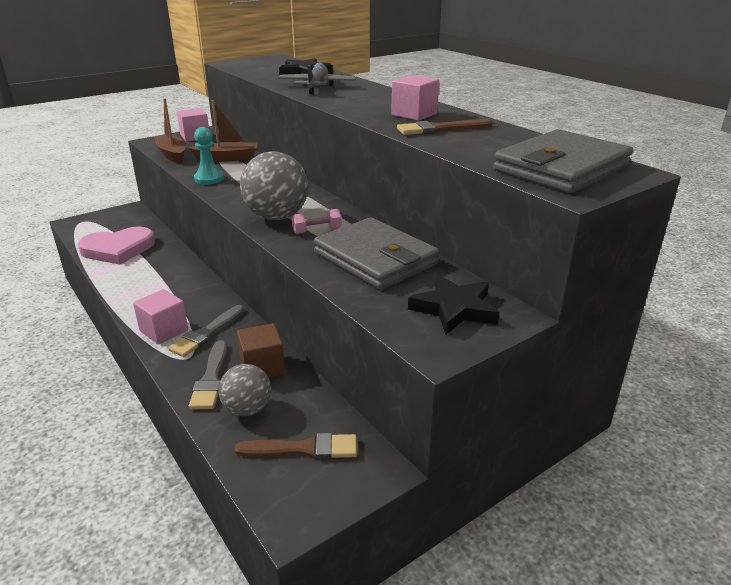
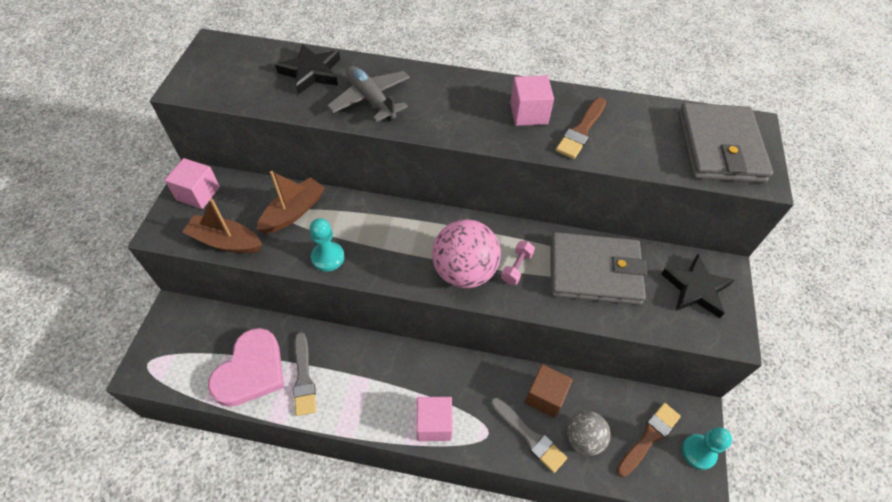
camera: 45 degrees left, 25 degrees up
grey brush [168,305,245,357] -> grey brush moved to [293,332,316,416]
grey ball [240,151,308,220] -> pink ball [432,219,501,288]
none -> turquoise pawn [682,427,732,470]

